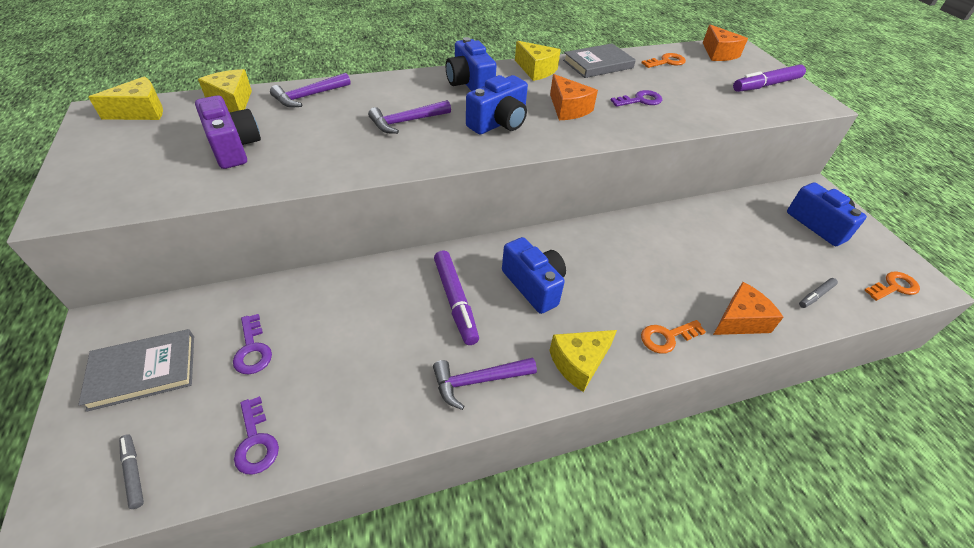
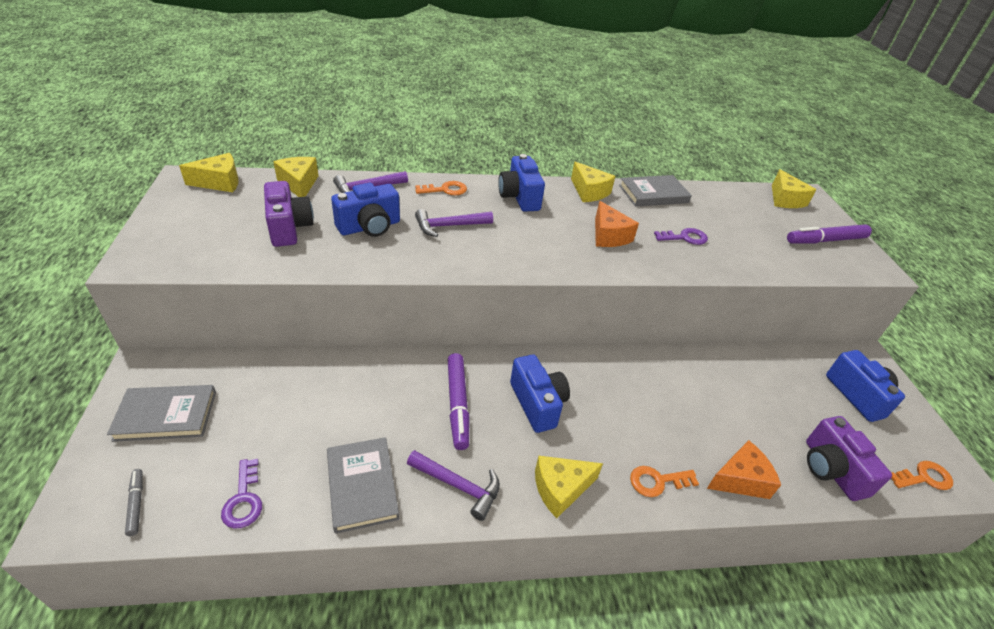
camera: 10 degrees right, 5 degrees down
purple key [233,314,272,374] -> none
purple hammer [433,357,537,410] -> purple hammer turned 150 degrees counterclockwise [407,450,500,521]
blue camera [466,75,528,134] -> blue camera moved to [331,183,400,237]
orange key [641,53,686,68] -> orange key moved to [415,181,467,195]
orange cheese [703,25,748,61] -> yellow cheese [772,169,817,208]
grey marker [799,278,838,308] -> purple camera [806,416,892,501]
none -> grey book [327,437,399,534]

